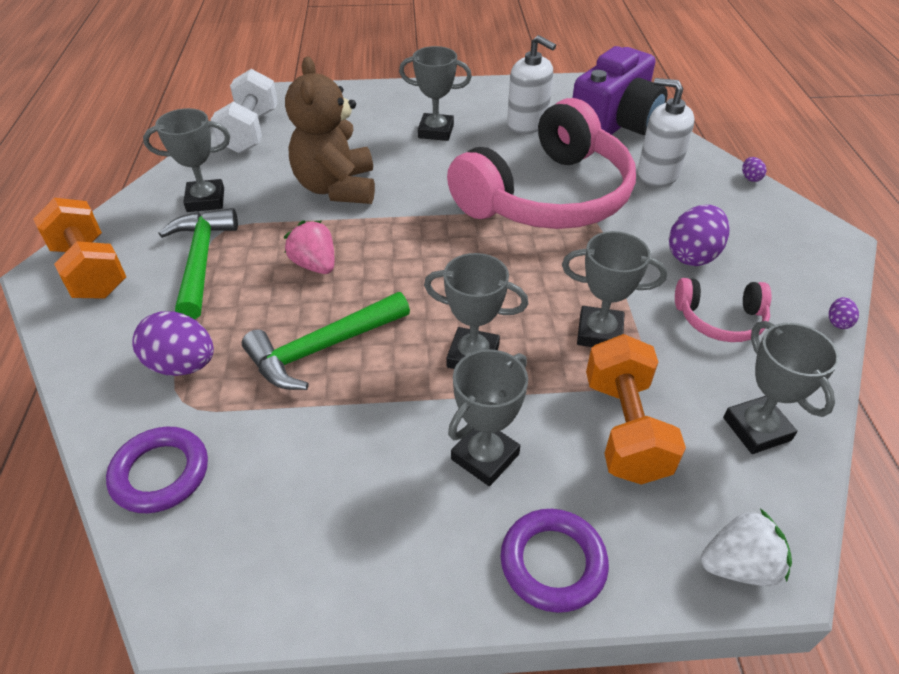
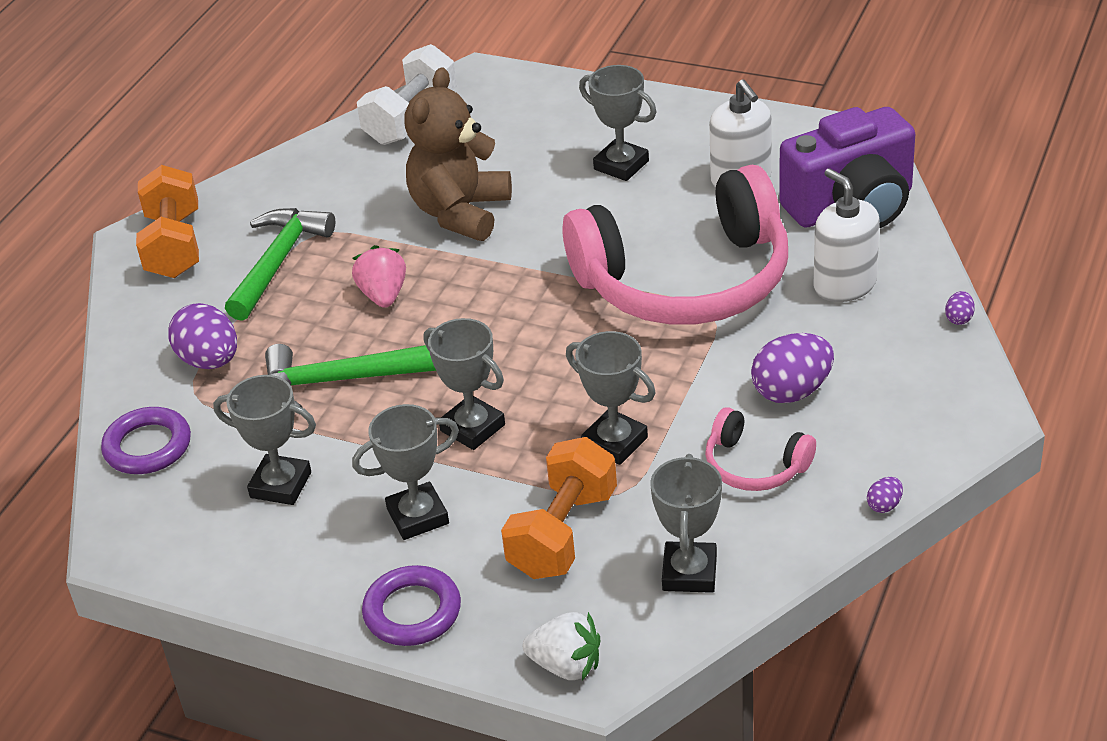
camera: 30 degrees right, 5 degrees down
grey trophy [143,108,230,212] -> grey trophy moved to [213,375,316,505]

